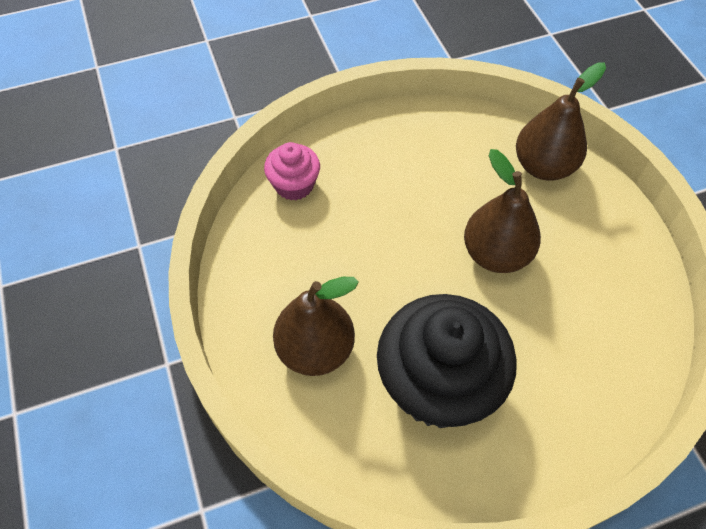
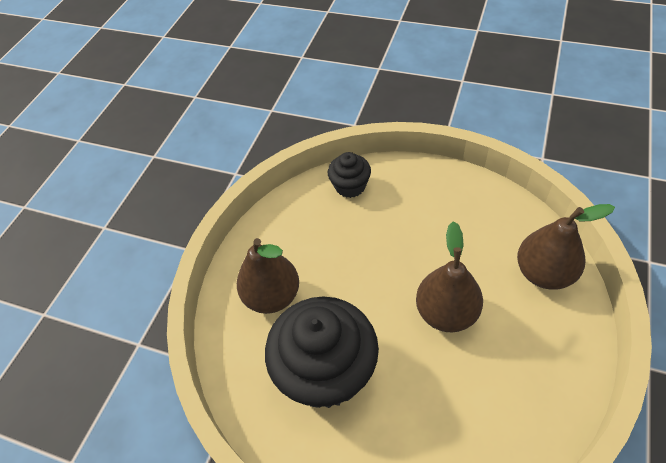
camera: 45 degrees right, 5 degrees down
pink cupcake [264,142,320,200] -> black cupcake [328,152,371,198]

